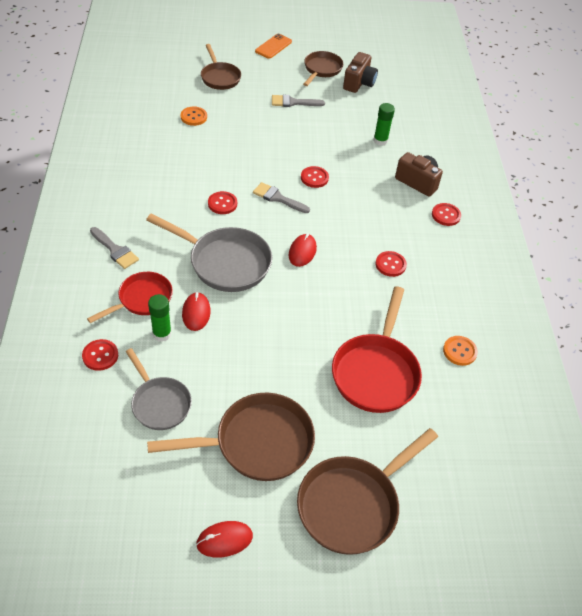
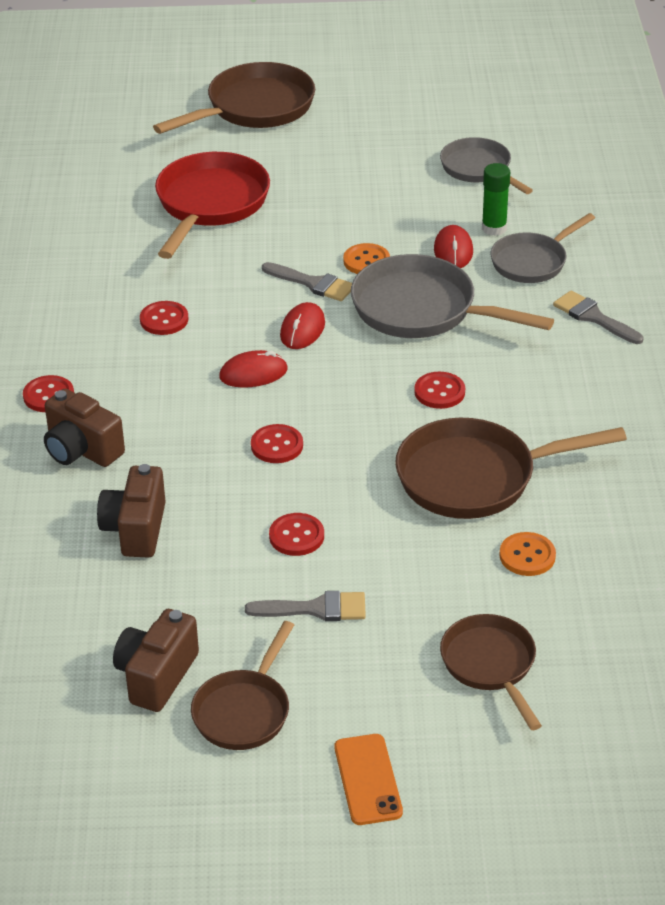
camera: 175 degrees left, 10 degrees down
red button [82,339,118,371] -> red button moved to [269,513,324,556]
red pan [87,272,173,323] -> grey pan [491,213,595,283]
brown pan [147,393,315,481] -> brown pan moved to [395,418,627,519]
red mouse [196,521,253,558] -> red mouse moved to [219,350,288,388]
grey brush [253,182,310,213] -> grey brush moved to [262,262,352,301]
orange phone [255,34,292,59] -> orange phone turned 45 degrees counterclockwise [334,734,403,825]
green glue stick [373,103,395,146] -> brown camera [97,464,166,558]
orange button [443,336,478,366] -> orange button moved to [343,243,390,274]

